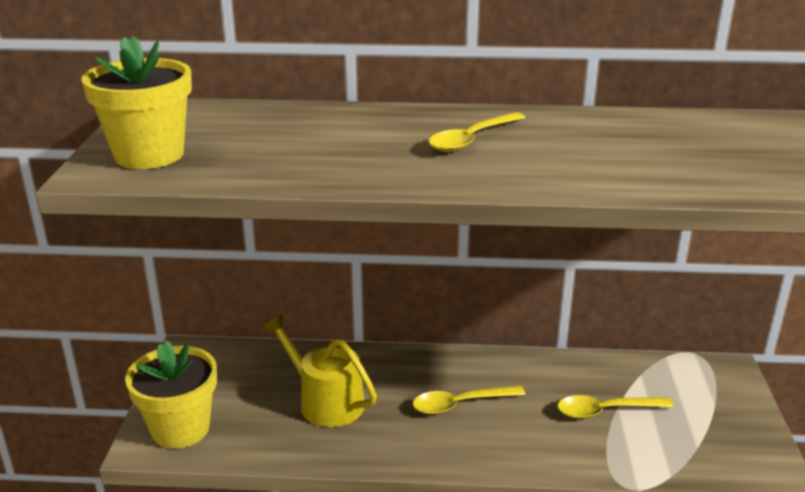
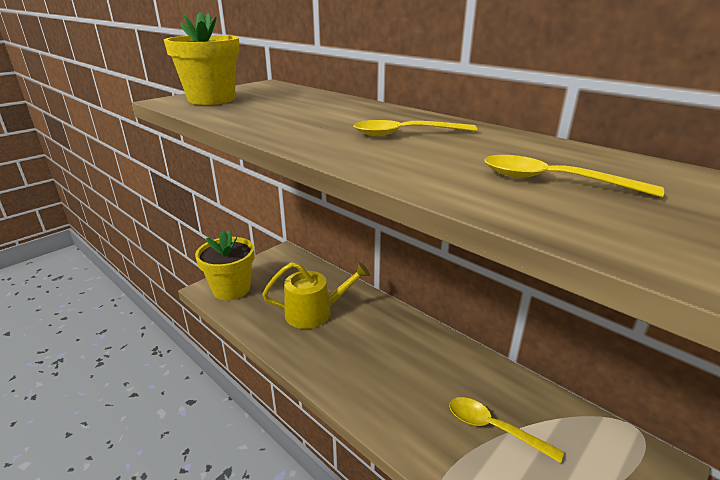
camera: 40 degrees right, 0 degrees up
yellow watering can [263,314,377,427] -> yellow watering can turned 90 degrees clockwise [262,262,370,329]
yellow spoon [413,385,526,414] -> yellow spoon moved to [484,155,664,197]

